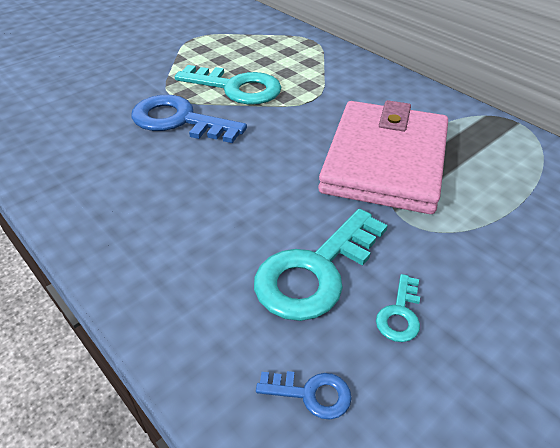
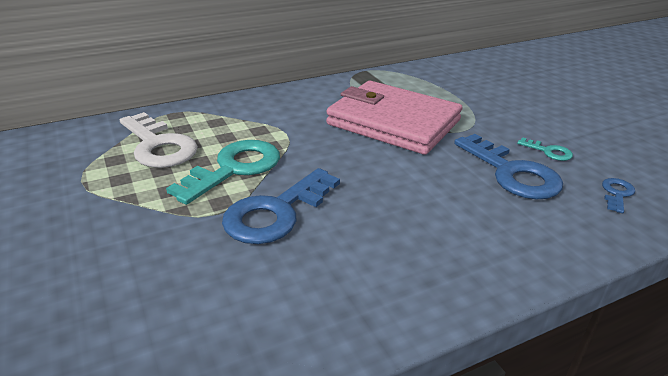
camera: 75 degrees left, 10 degrees down
turquoise key [254,209,388,321] -> blue key [454,134,563,199]
none -> white key [120,112,198,168]

